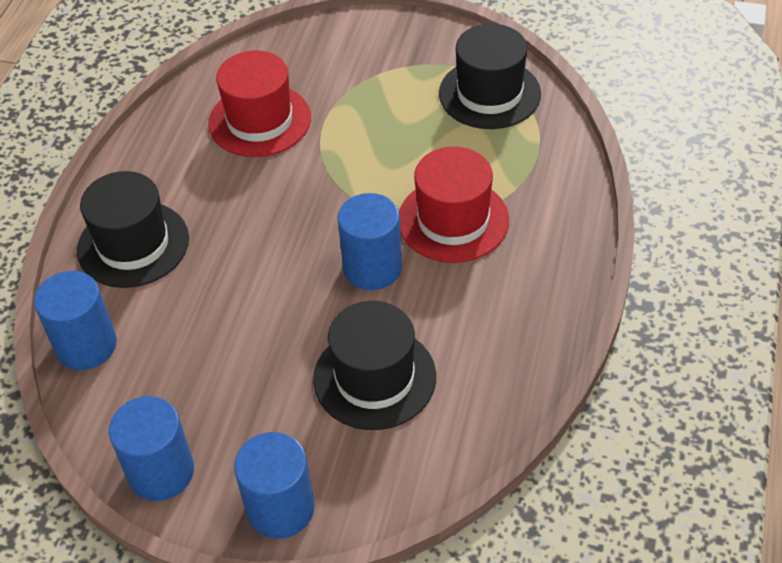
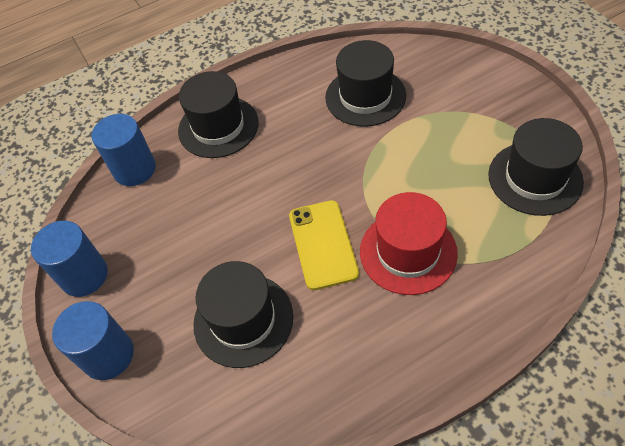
camera: 50 degrees right, 5 degrees up
red hat [208,50,311,157] -> black hat [325,40,406,127]
blue cylinder [338,193,402,290] -> yellow phone [289,200,359,290]

